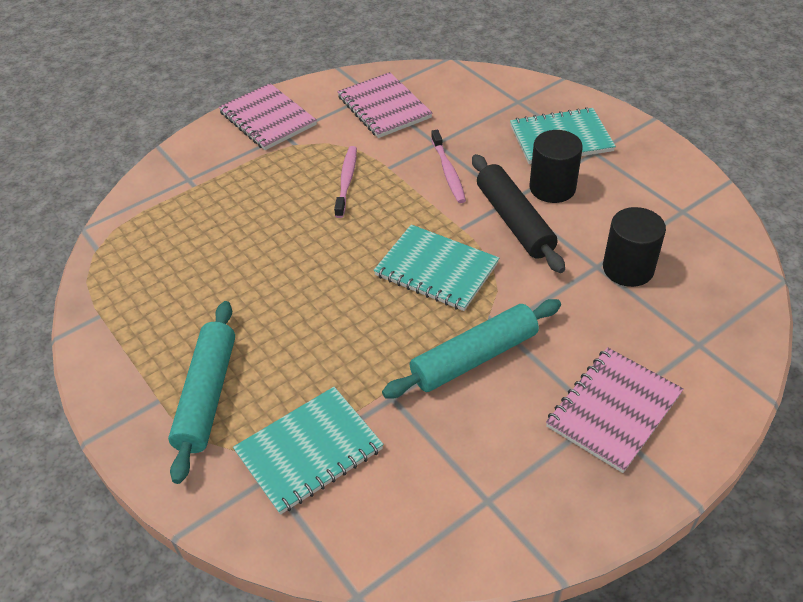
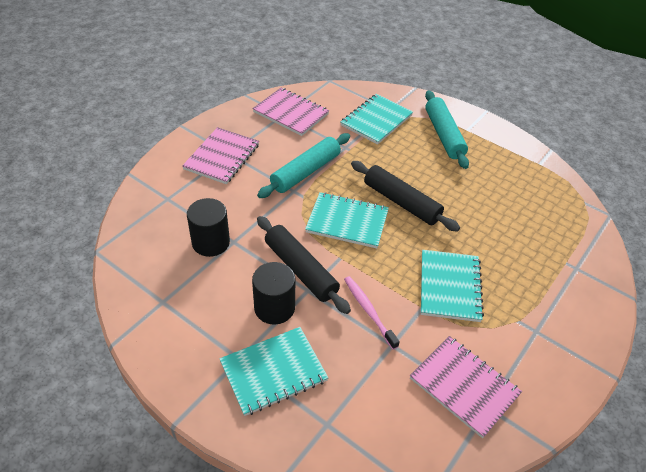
camera: 160 degrees right, 0 degrees up
pink notebook [219,83,317,150] -> pink notebook moved to [253,88,329,136]
pink toothbrush [334,146,357,218] -> turquoise notebook [421,250,484,322]
none -> black rolling pin [351,161,460,232]

